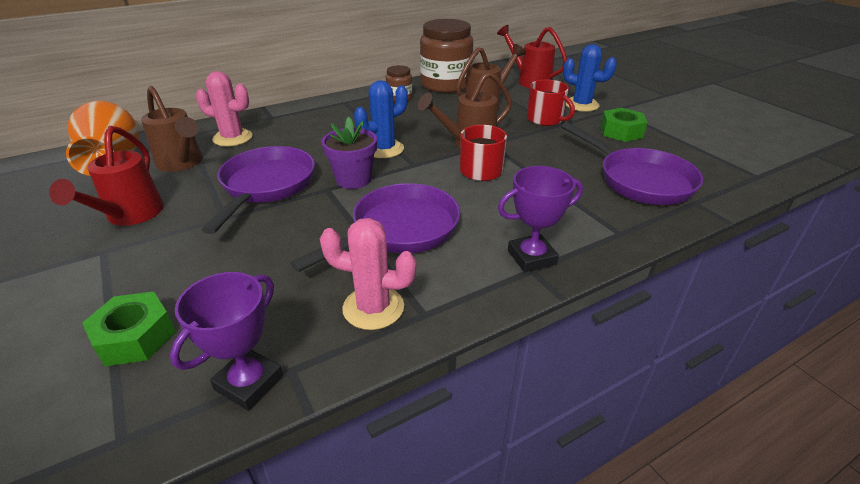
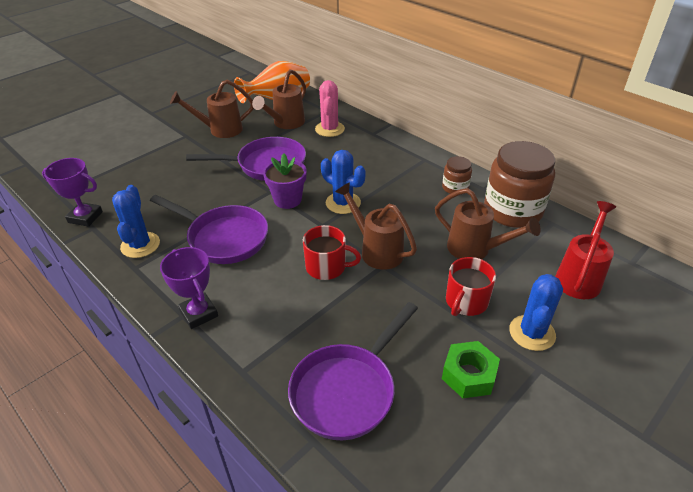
camera: 75 degrees right, 5 degrees up
red watering can [49,126,164,226] -> brown watering can [170,80,254,138]
green nut [82,292,176,366] -> none
pink cactus [320,218,416,330] -> blue cactus [112,185,160,258]

